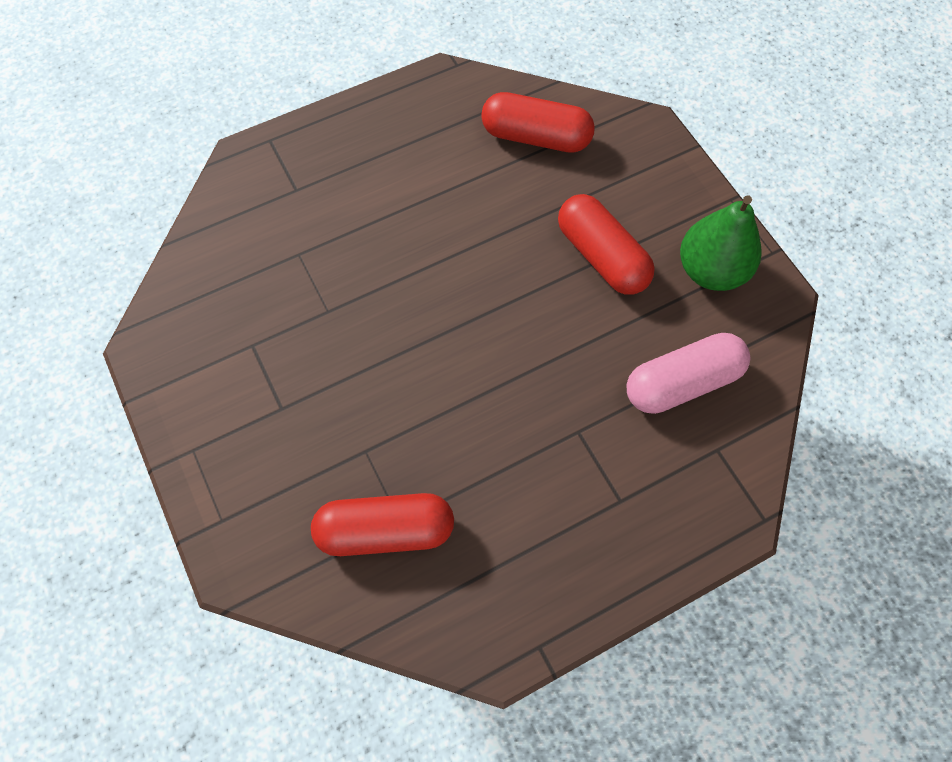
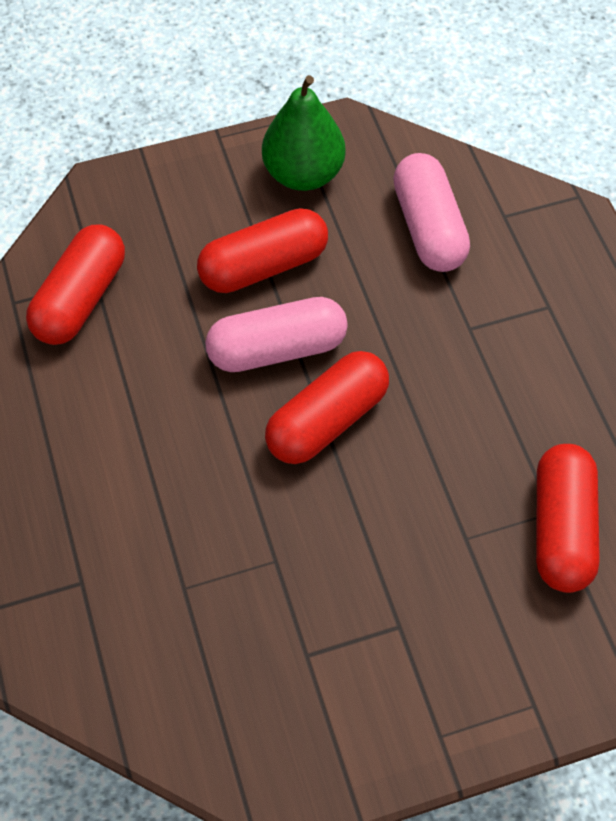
camera: 80 degrees left, 5 degrees down
none -> pink capsule [205,297,348,372]
none -> red capsule [265,351,389,464]

